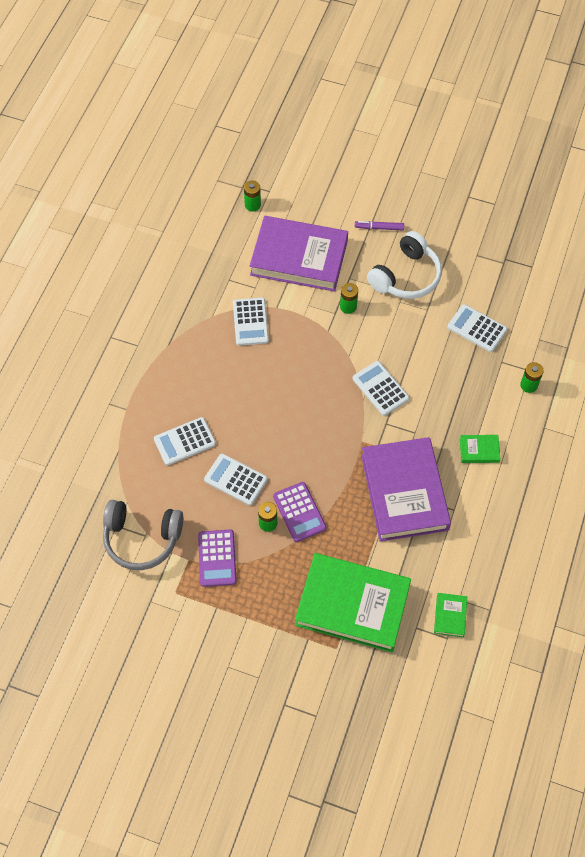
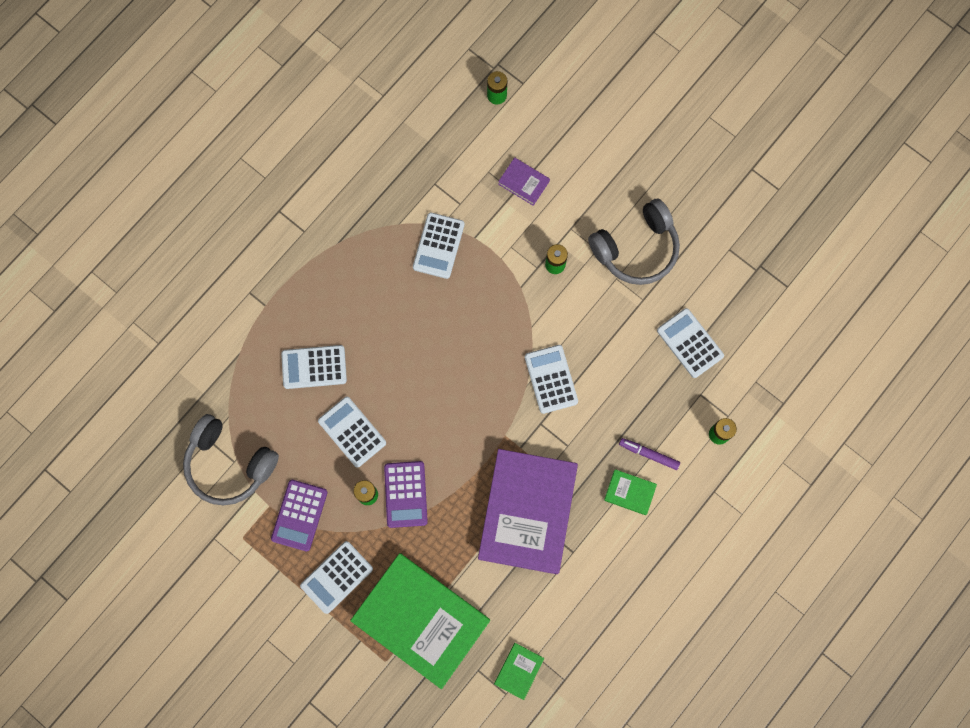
camera: 20 degrees right, 15 degrees up
purple book [250,216,348,292] -> purple book [498,157,550,206], size x0.40
purple marker [355,221,404,230] -> purple marker moved to [619,438,680,470]
white headphones [367,231,442,299] -> grey headphones [588,199,680,285]
none -> white calculator [300,541,373,614]

